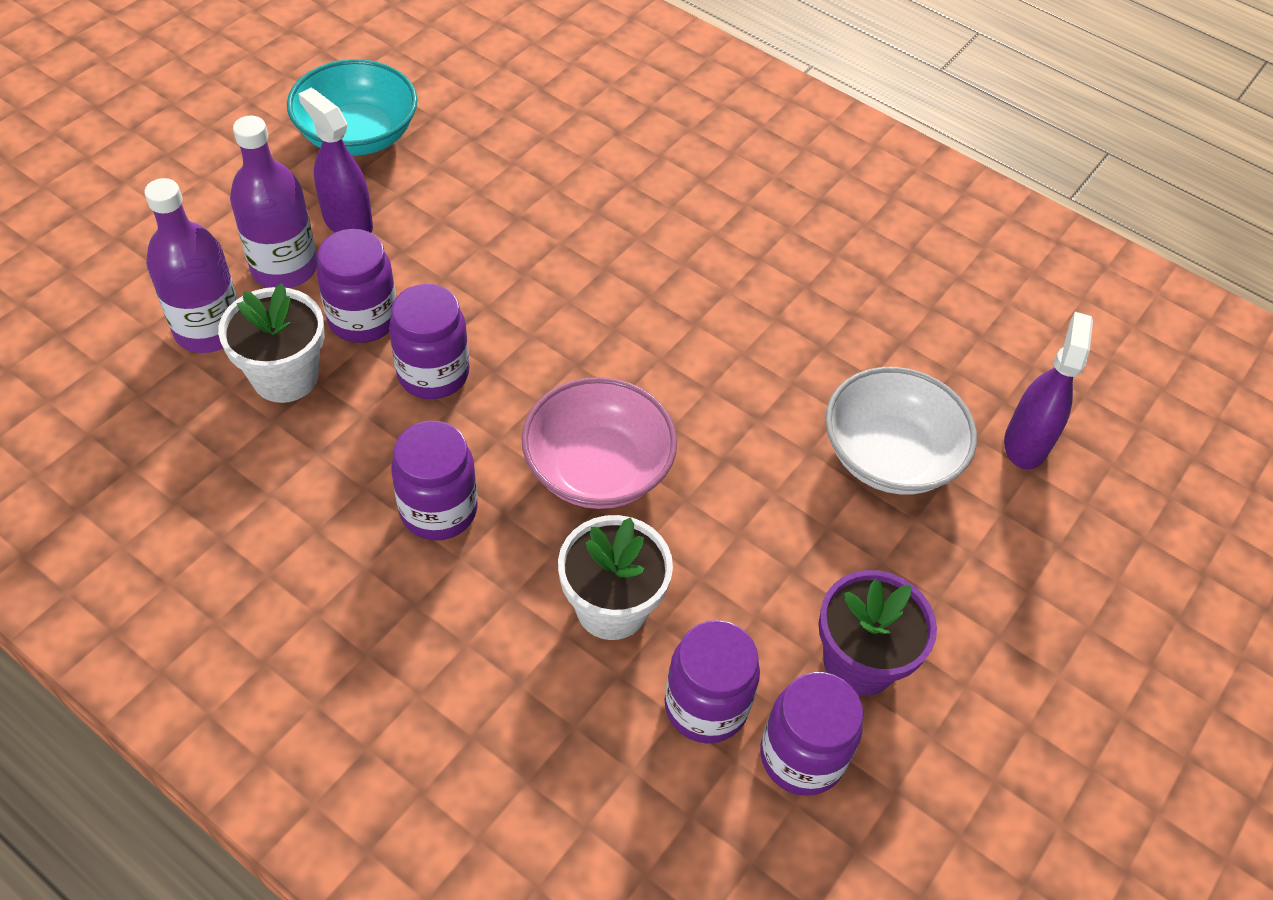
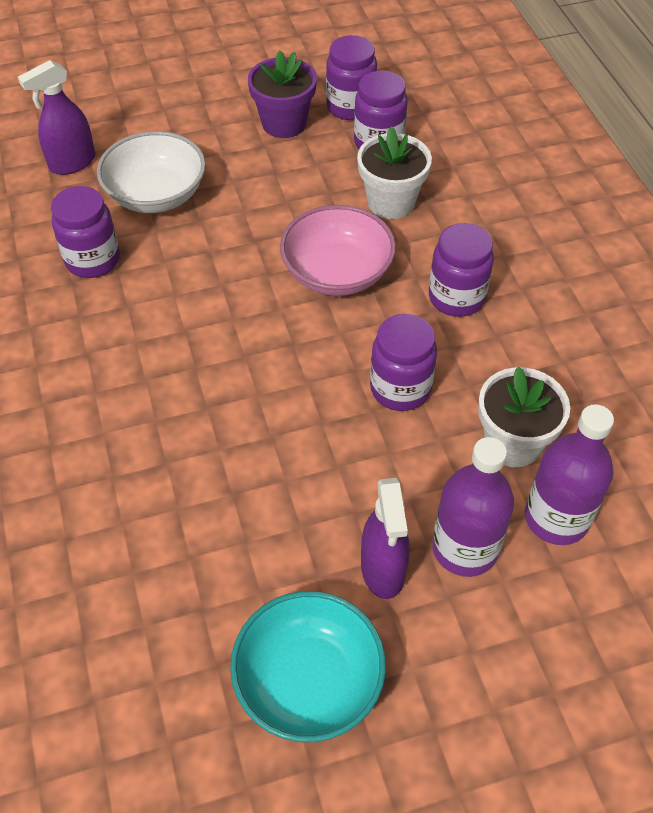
camera: 140 degrees left, 0 degrees up
purple jar [317,229,396,343] -> purple jar moved to [51,186,120,278]

